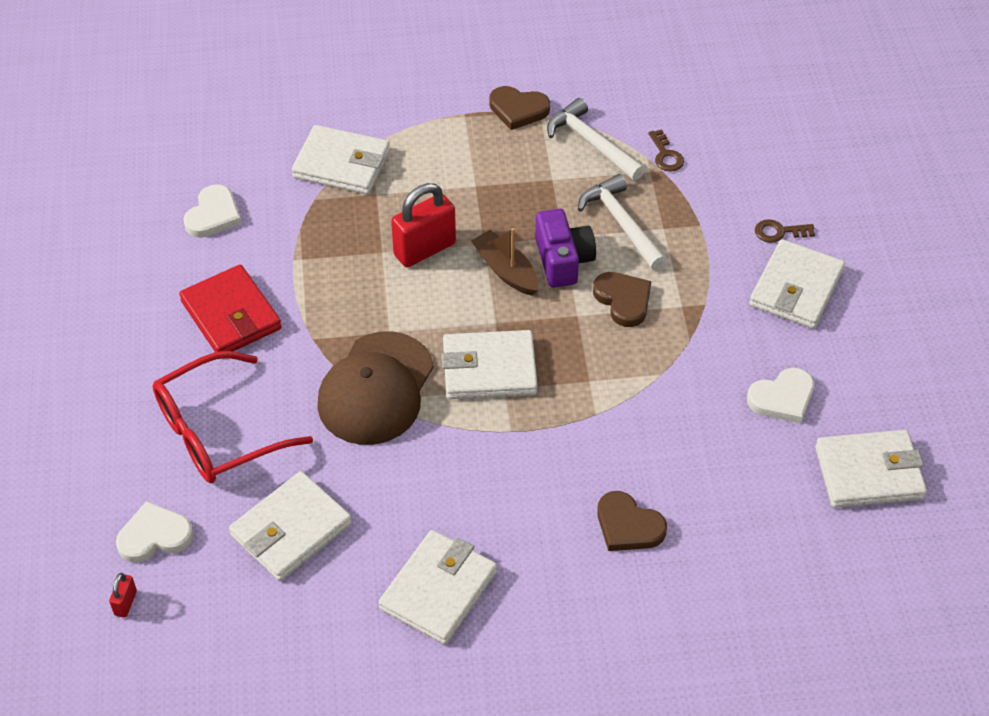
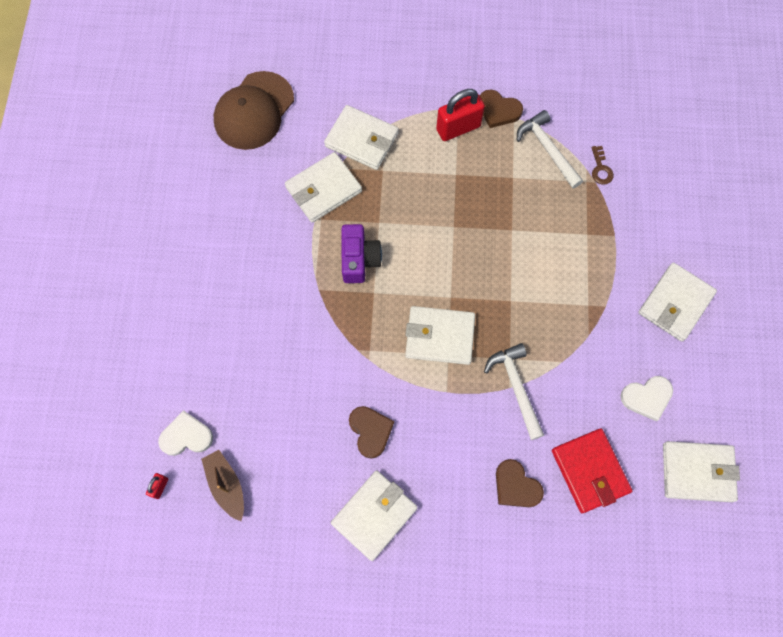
camera: 10 degrees right, 20 degrees up
red glasses [153,351,313,483] -> none
red wallet [179,265,282,352] -> red wallet moved to [552,428,632,513]
white heart [183,184,242,238] -> none
white wallet [229,471,352,581] -> white wallet moved to [285,152,362,223]
brown cap [317,331,434,445] -> brown cap moved to [214,71,294,150]
red padlock [391,183,456,267] -> red padlock moved to [436,89,485,141]
brown boat [471,228,539,296] -> brown boat moved to [201,450,244,521]
purple camera [535,209,596,288] -> purple camera moved to [341,224,382,283]
white hammer [578,174,667,270] -> white hammer moved to [484,343,544,440]
brown heart [593,272,651,327] -> brown heart moved to [349,406,394,459]
brown key [755,219,815,243] -> none

